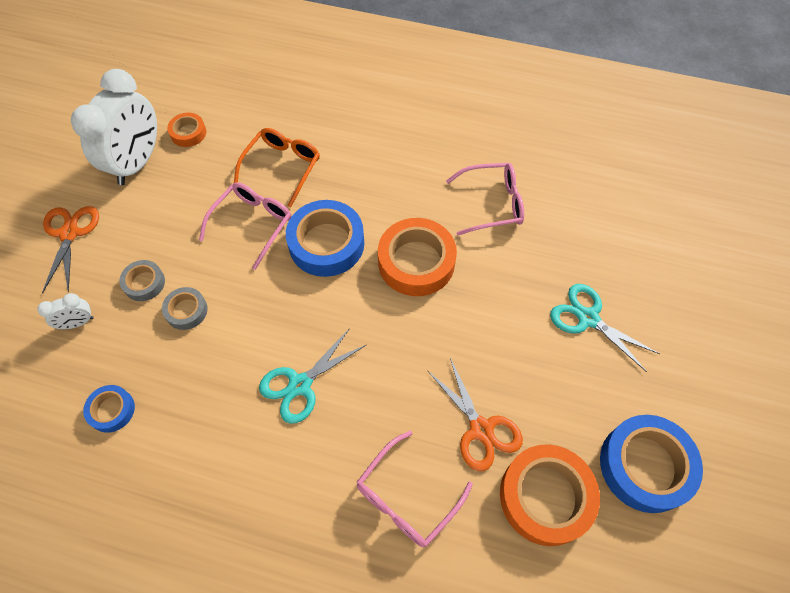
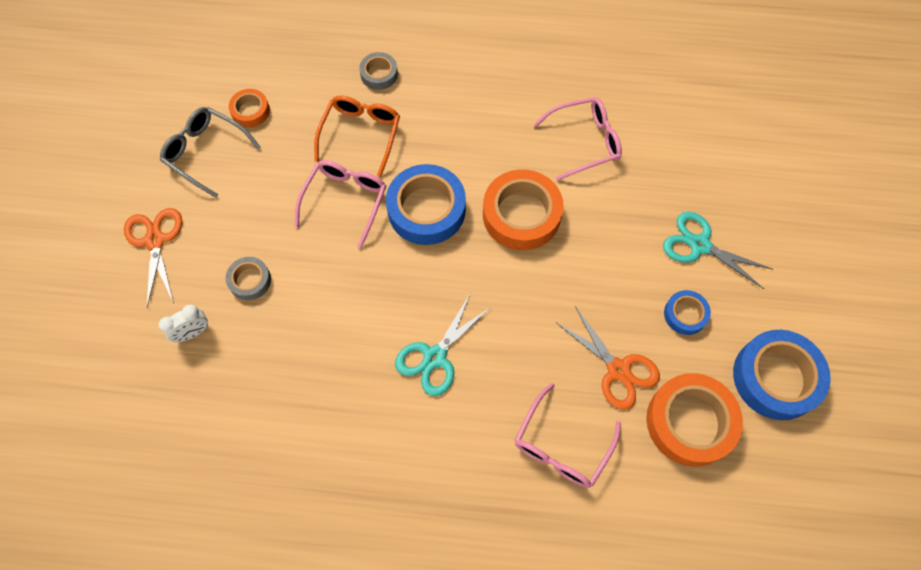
camera: 10 degrees left, 5 degrees up
white clock [71,69,157,185] -> grey glasses [160,107,261,198]
blue tape [83,385,135,433] -> blue tape moved to [664,290,711,335]
grey tape [162,287,208,330] -> grey tape moved to [359,52,398,90]

